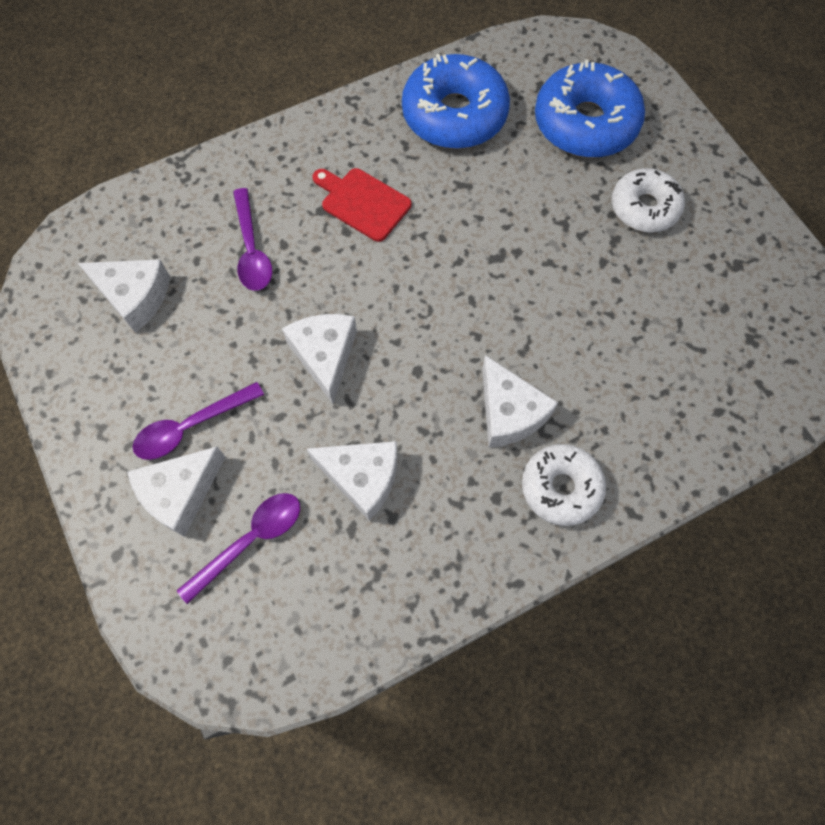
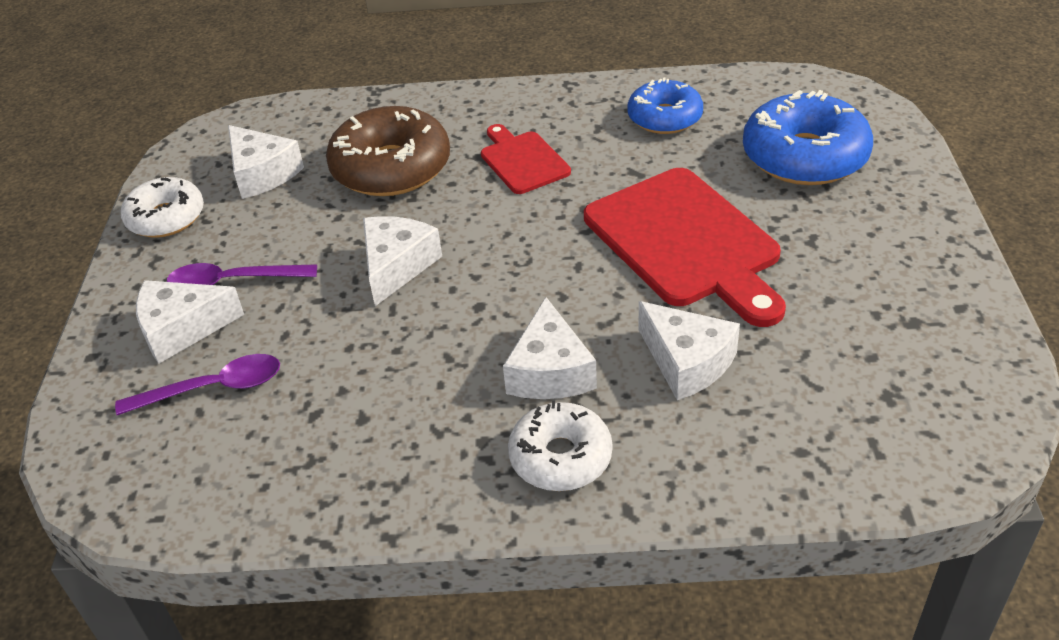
camera: 30 degrees right, 25 degrees down
purple spoon [233,188,272,291] -> brown donut [326,106,450,196]
white cheese [307,441,397,521] -> white cheese moved to [638,301,740,400]
blue donut [402,54,510,149] -> blue donut [627,77,703,134], size x0.63
white donut [612,168,685,233] -> white donut moved to [121,177,204,238]
none -> red cutting board [584,168,786,327]

